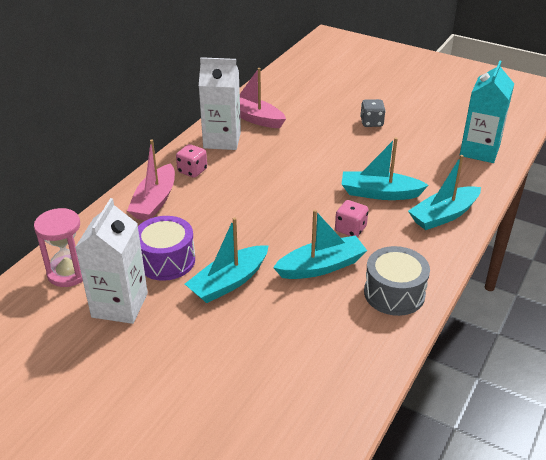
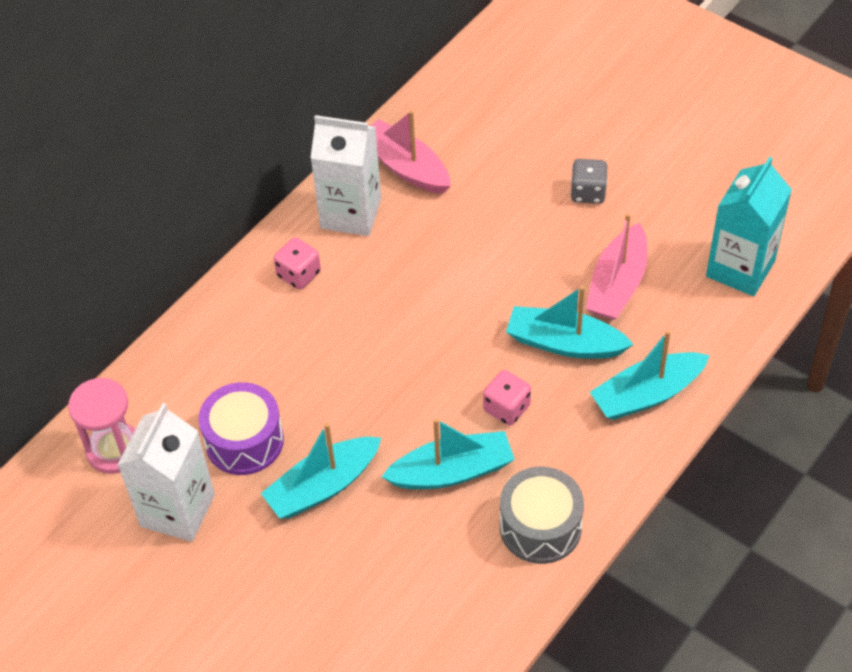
camera: 10 degrees right, 15 degrees up
pink boat [127,139,175,220] -> pink boat moved to [586,213,647,320]

